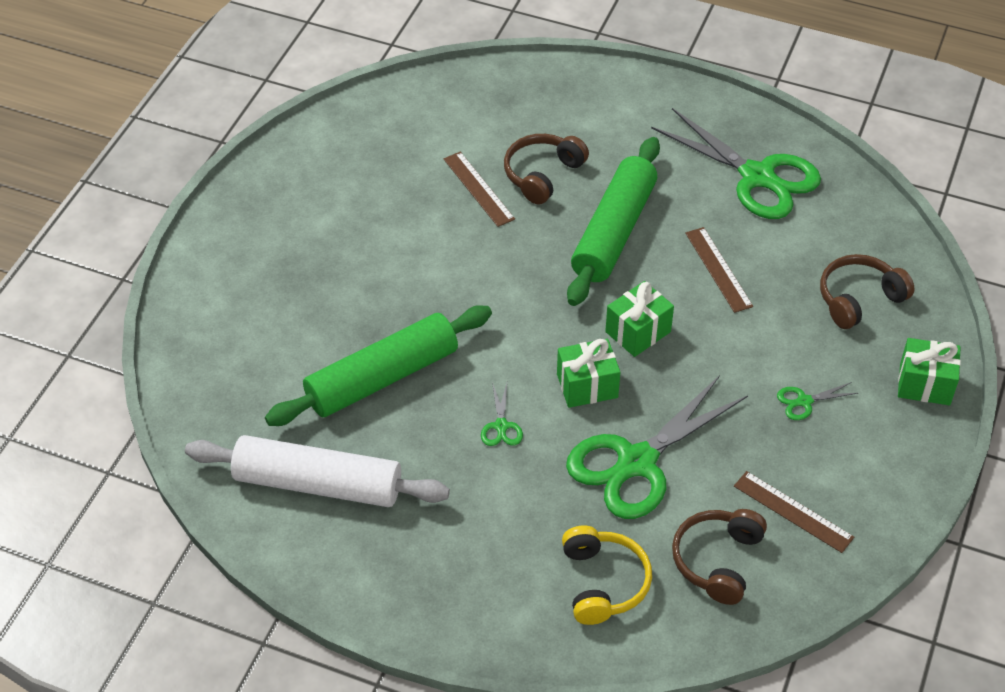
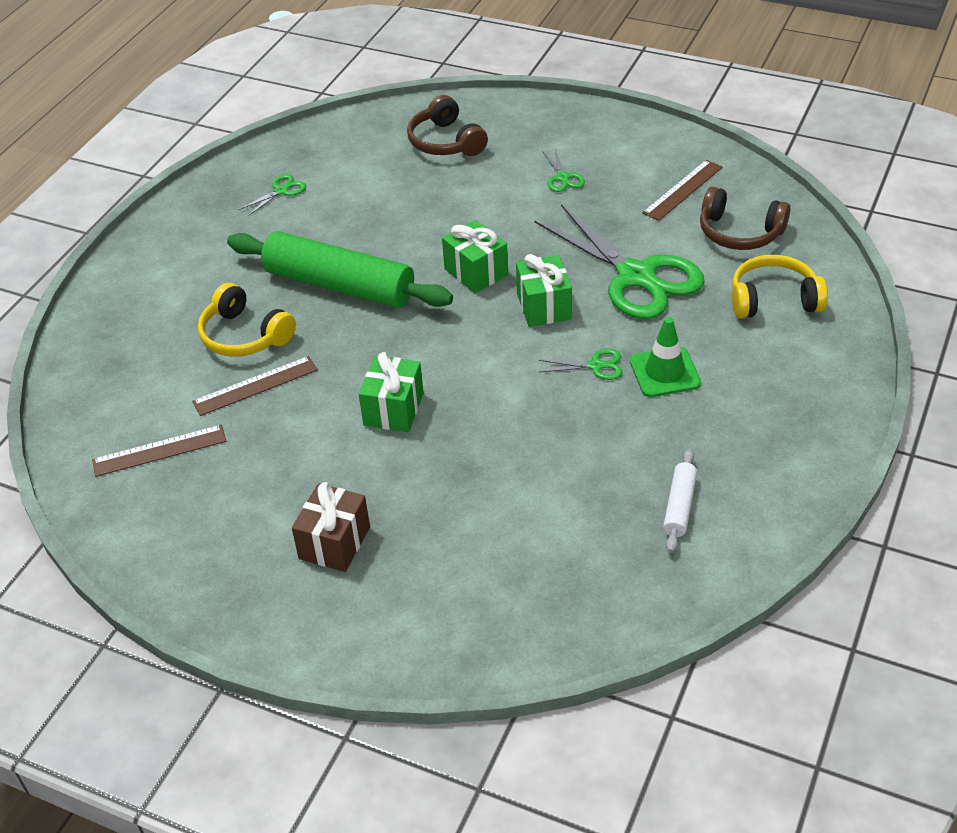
camera: 85 degrees left, 5 degrees down
white rolling pin [185,435,450,507] -> white rolling pin [663,449,697,553], size x0.45
green rolling pin [265,305,492,426] -> none
brown headphones [504,134,589,205] -> yellow headphones [198,283,296,357]
green scissors [651,108,821,219] -> green scissors [239,174,306,216], size x0.40
brown ruler [685,227,753,313] -> brown ruler moved to [92,425,226,477]
green gift [898,338,961,405] -> green gift moved to [359,352,424,432]
none -> brown gift [292,482,370,572]
none -> green traffic cone [630,317,701,397]

